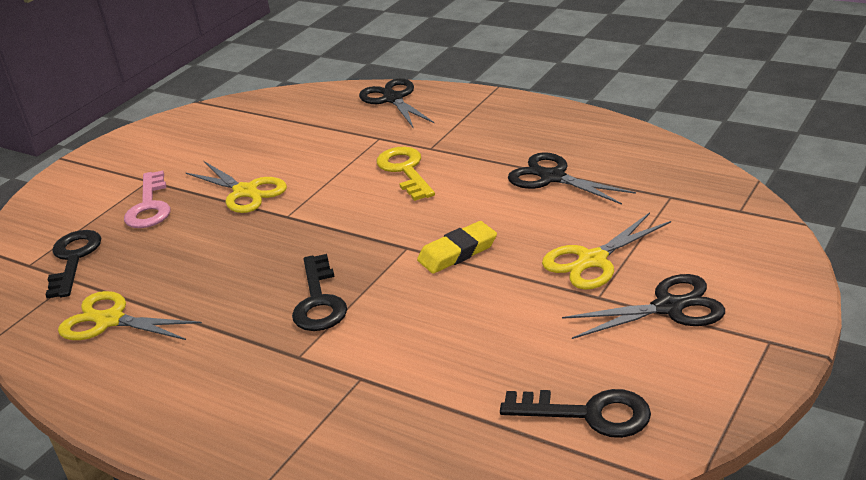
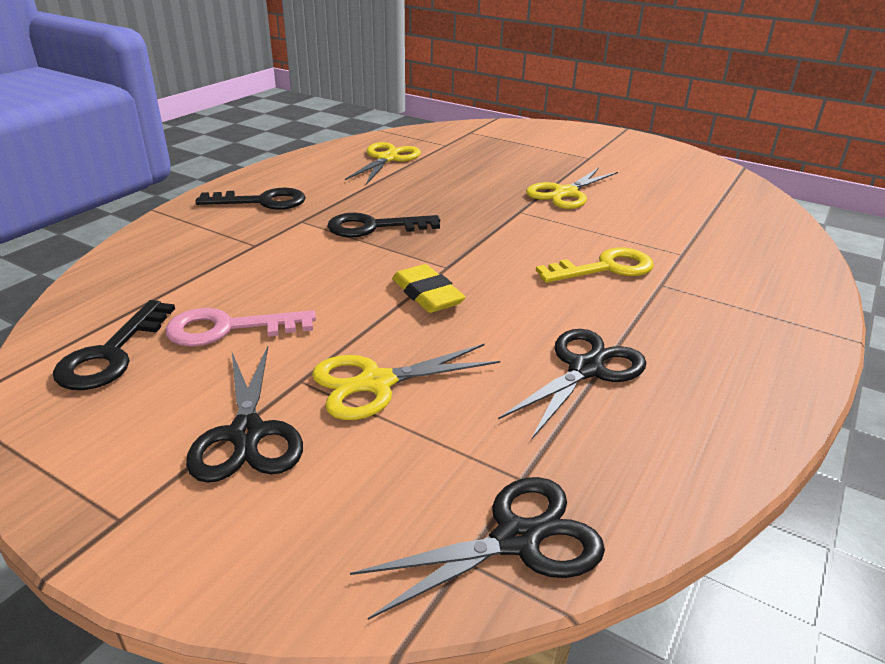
camera: 85 degrees right, 0 degrees up
black key [46,230,101,299] -> black key moved to [195,188,306,210]
pink key [124,171,170,228] -> pink key moved to [165,308,316,347]
black scissors [359,78,435,129] -> black scissors moved to [350,477,605,620]
yellow scissors [542,212,671,290] -> yellow scissors turned 75 degrees counterclockwise [312,343,500,420]

